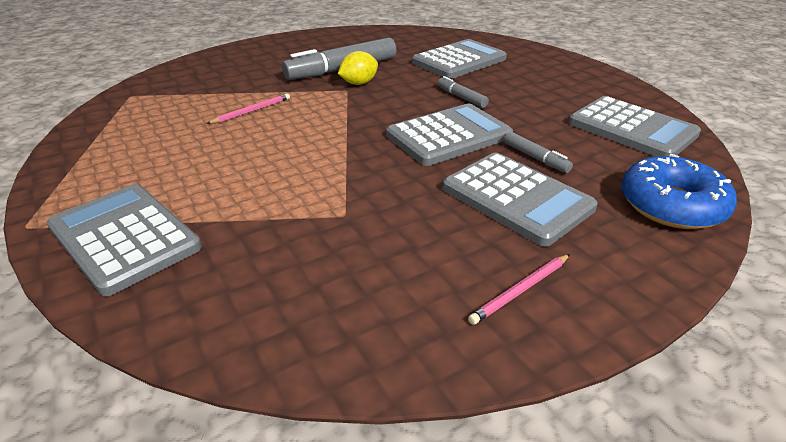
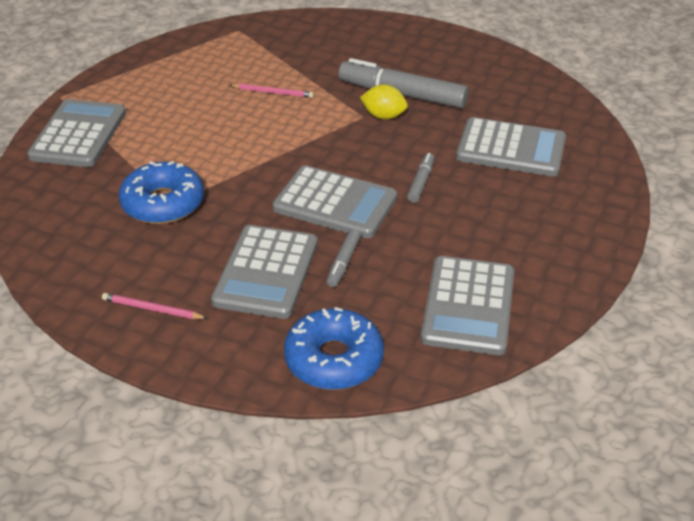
camera: 55 degrees right, 5 degrees up
none -> blue donut [119,161,204,224]

